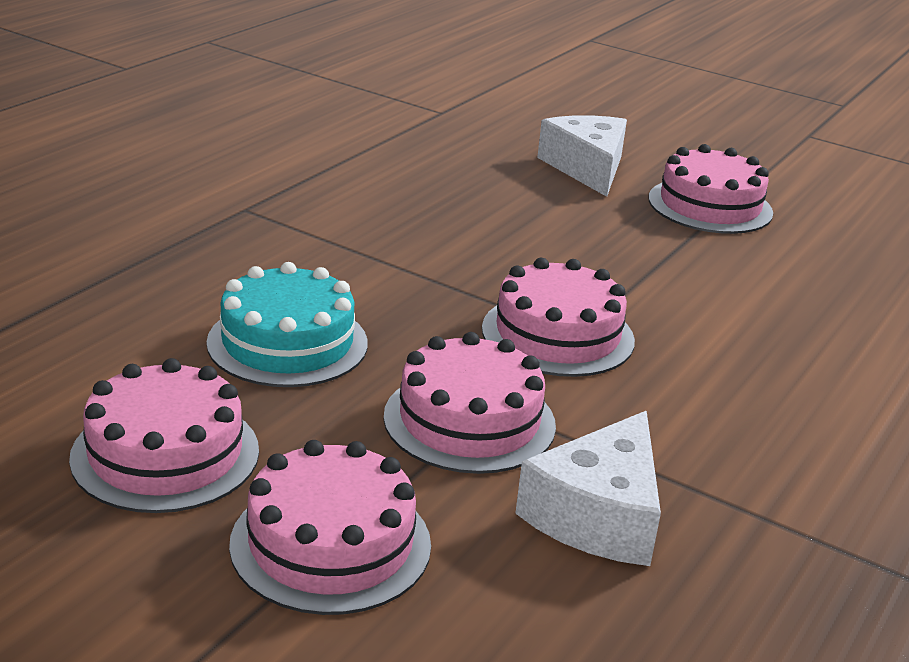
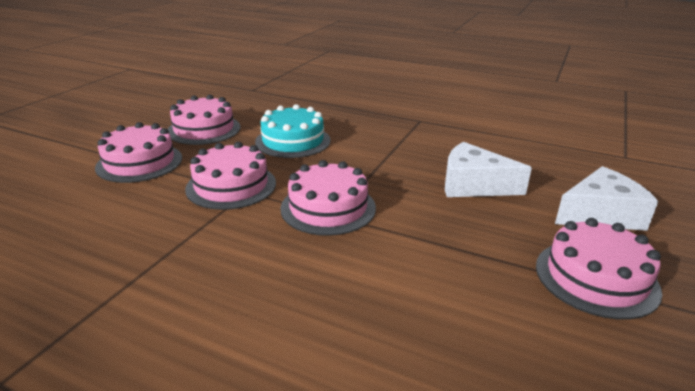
camera: 85 degrees right, 0 degrees up
white cheese [515,411,661,566] -> white cheese moved to [445,142,532,197]

